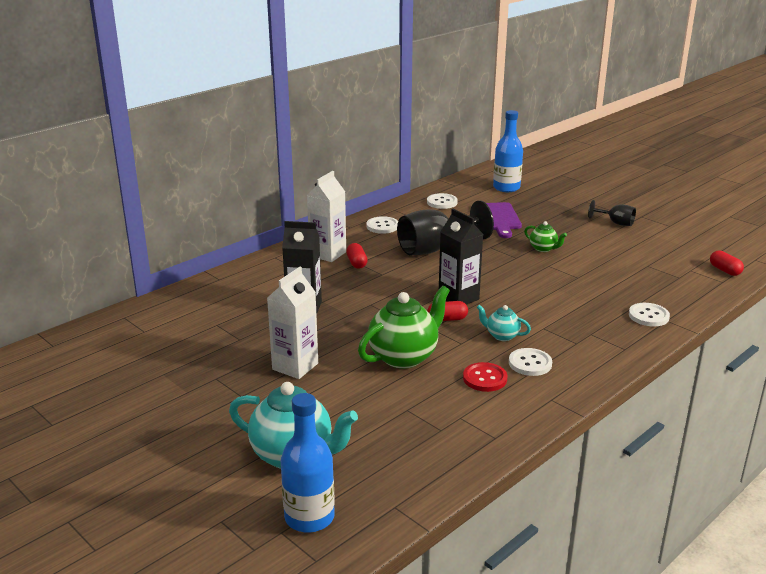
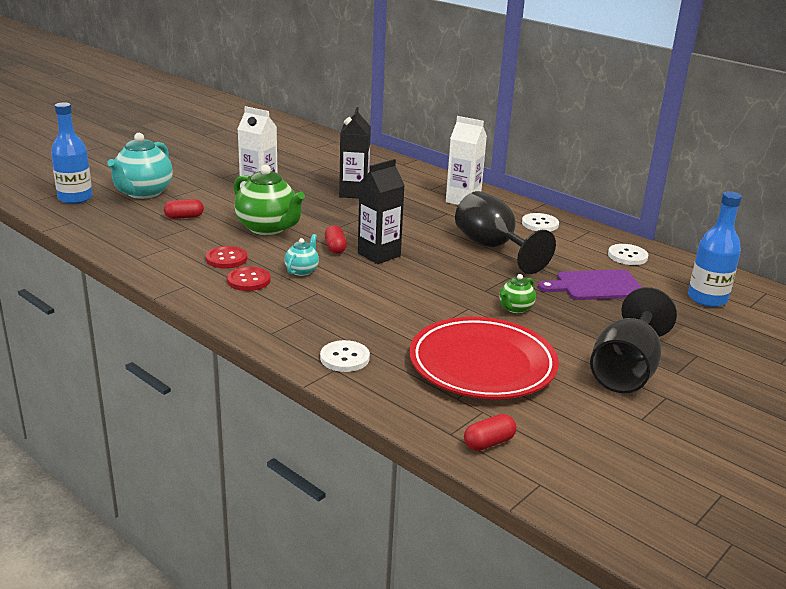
camera: 85 degrees right, 0 degrees up
red capsule [346,243,368,269] -> red capsule moved to [164,199,204,219]
white button [509,348,552,376] -> red button [227,266,271,291]
black goblet [588,200,636,226] -> black goblet [590,287,677,393], size x1.97
none -> red plate [409,317,559,399]

